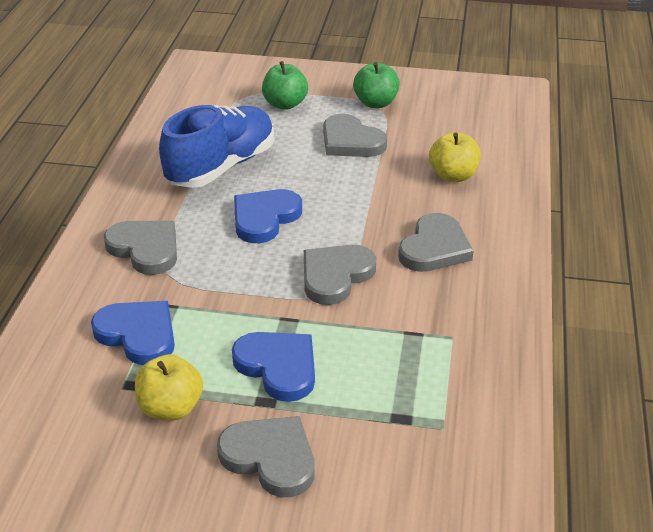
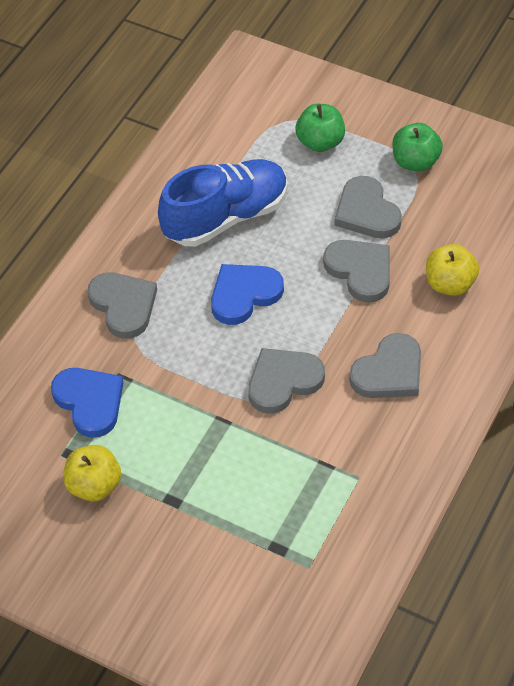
camera: 20 degrees right, 15 degrees up
grey heart [217,416,315,497] -> grey heart moved to [323,240,390,303]
blue heart [232,332,315,402] -> none

